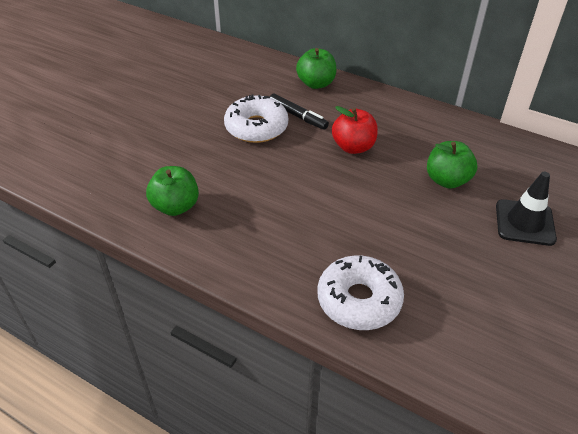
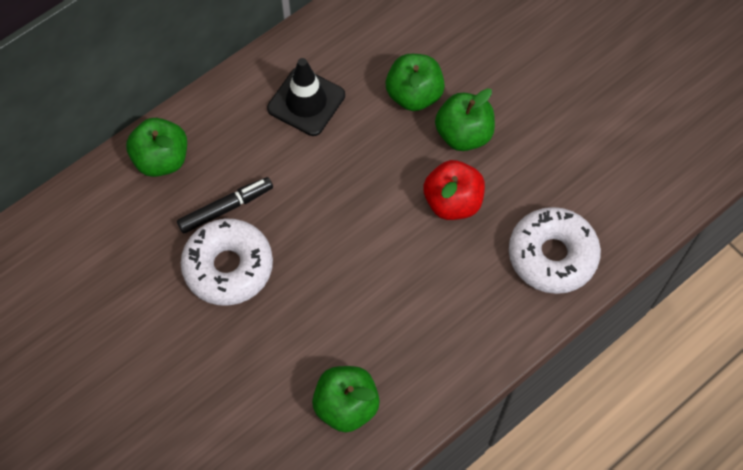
camera: 70 degrees left, 20 degrees up
red apple [332,106,378,154] -> red apple moved to [423,160,485,220]
black traffic cone [496,172,557,246] -> black traffic cone moved to [267,58,345,136]
none -> green apple [435,88,495,151]

